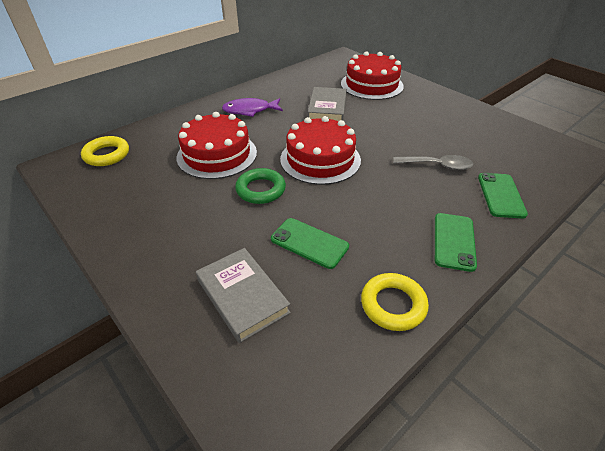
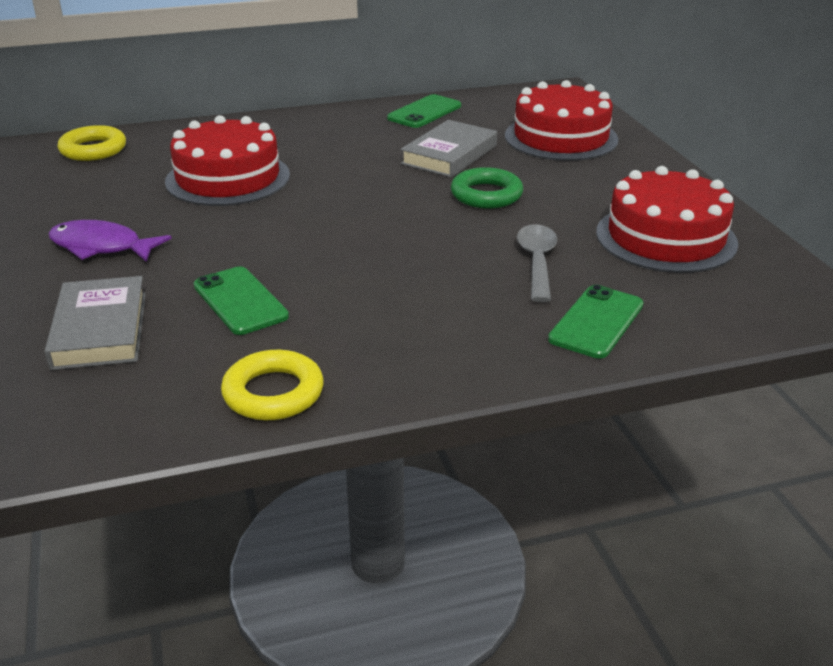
camera: 25 degrees right, 10 degrees down
purple fish [222,98,283,117] -> purple fish moved to [49,220,172,262]
green ring [235,168,286,204] -> green ring moved to [451,167,523,209]
red cake [280,116,361,185] -> red cake moved to [596,166,738,273]
grey spoon [393,155,473,170] -> grey spoon turned 120 degrees counterclockwise [517,224,557,302]
green phone [435,213,477,272] -> green phone moved to [387,94,461,128]

